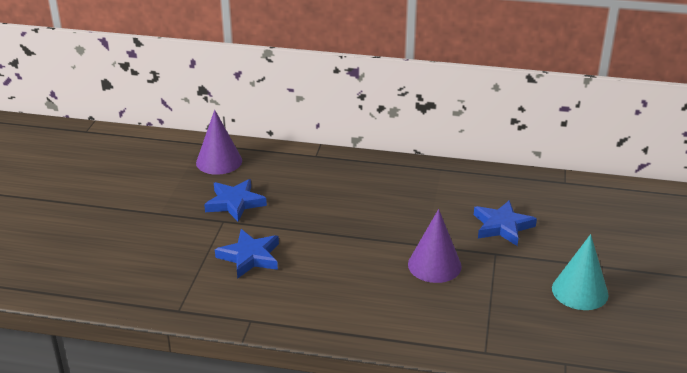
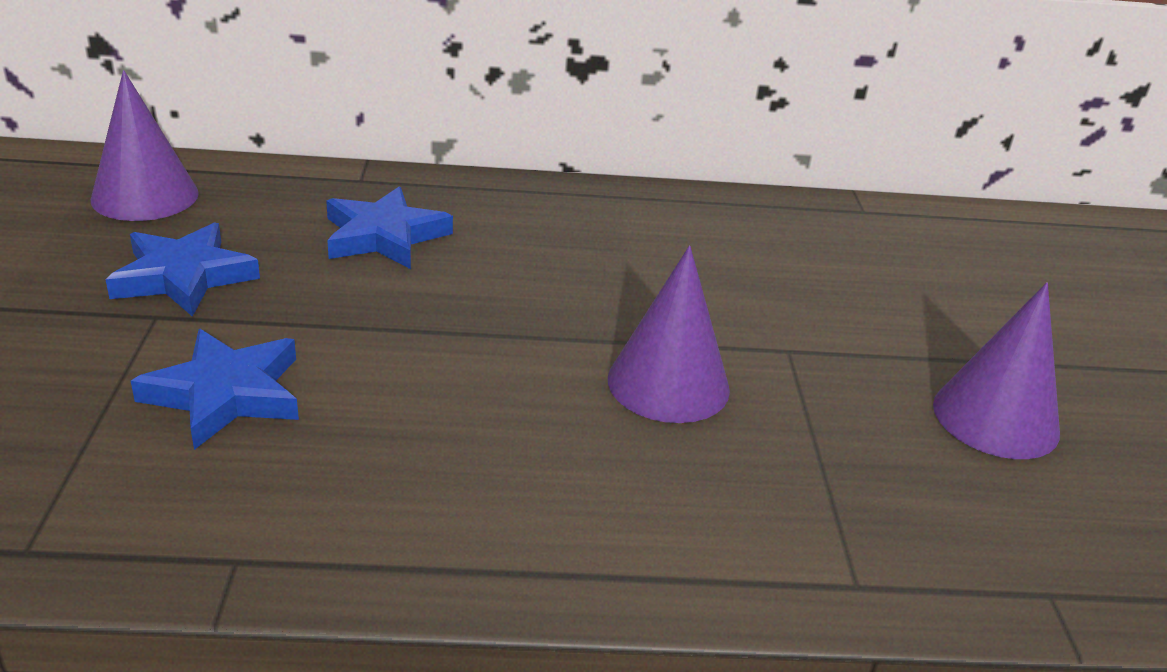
camera: 15 degrees left, 0 degrees up
blue star [474,200,537,246] -> blue star moved to [326,187,453,269]
turquoise cone [552,234,608,310] -> purple cone [933,282,1060,459]

